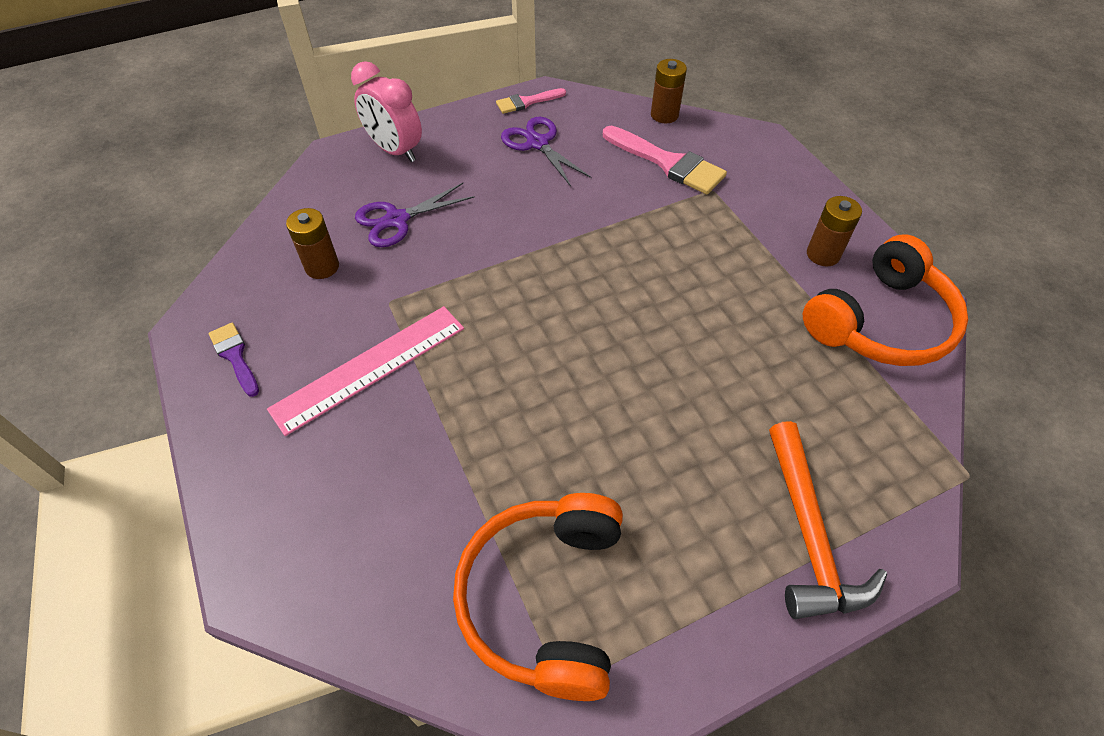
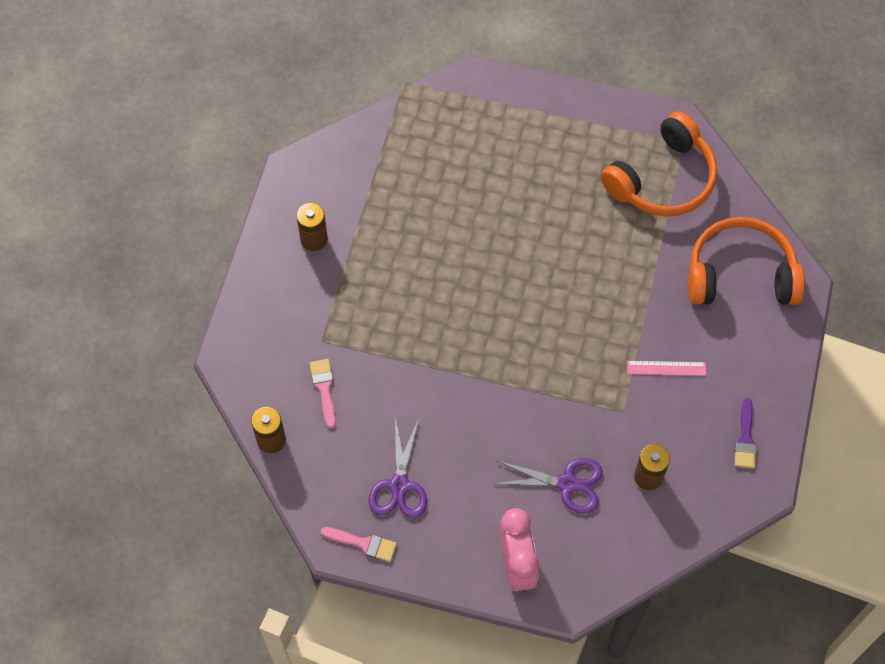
camera: 140 degrees left, 10 degrees up
pink ruler [267,306,464,436] -> pink ruler [627,361,706,376], size x0.51
pink brush [603,126,727,194] -> pink brush [309,359,336,429], size x0.57
orange hammer [769,421,887,619] -> none
orange headphones [803,235,968,366] -> orange headphones moved to [688,217,805,305]

